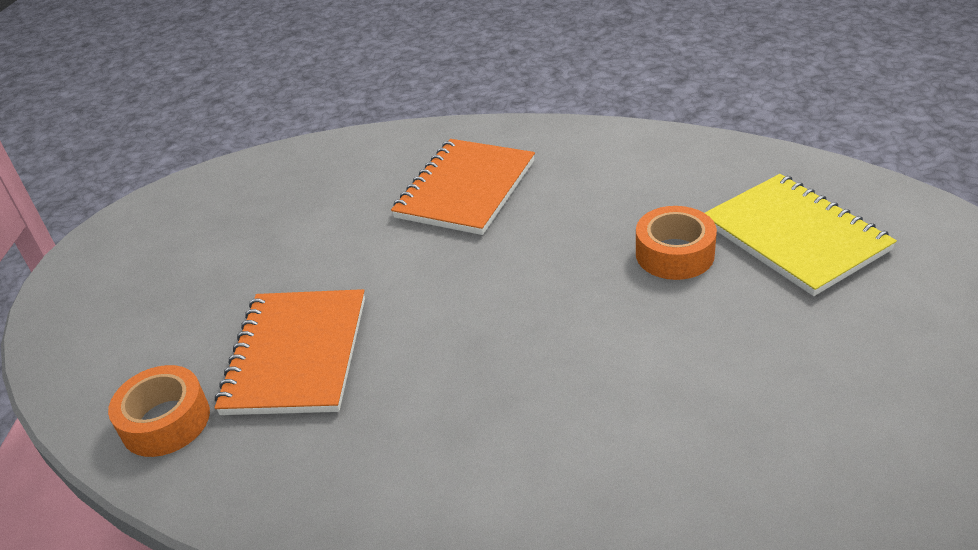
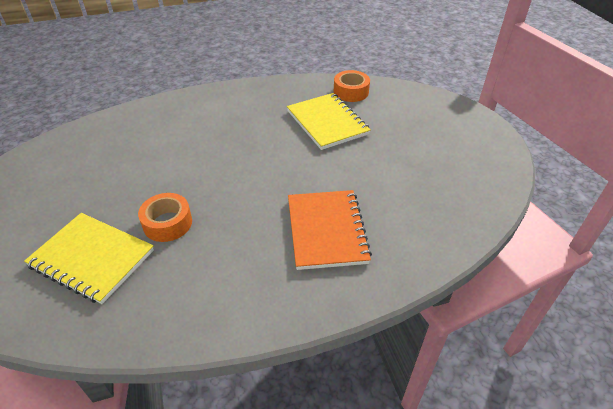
camera: 145 degrees right, 5 degrees up
orange notebook [214,289,365,415] -> yellow notebook [287,93,371,150]

